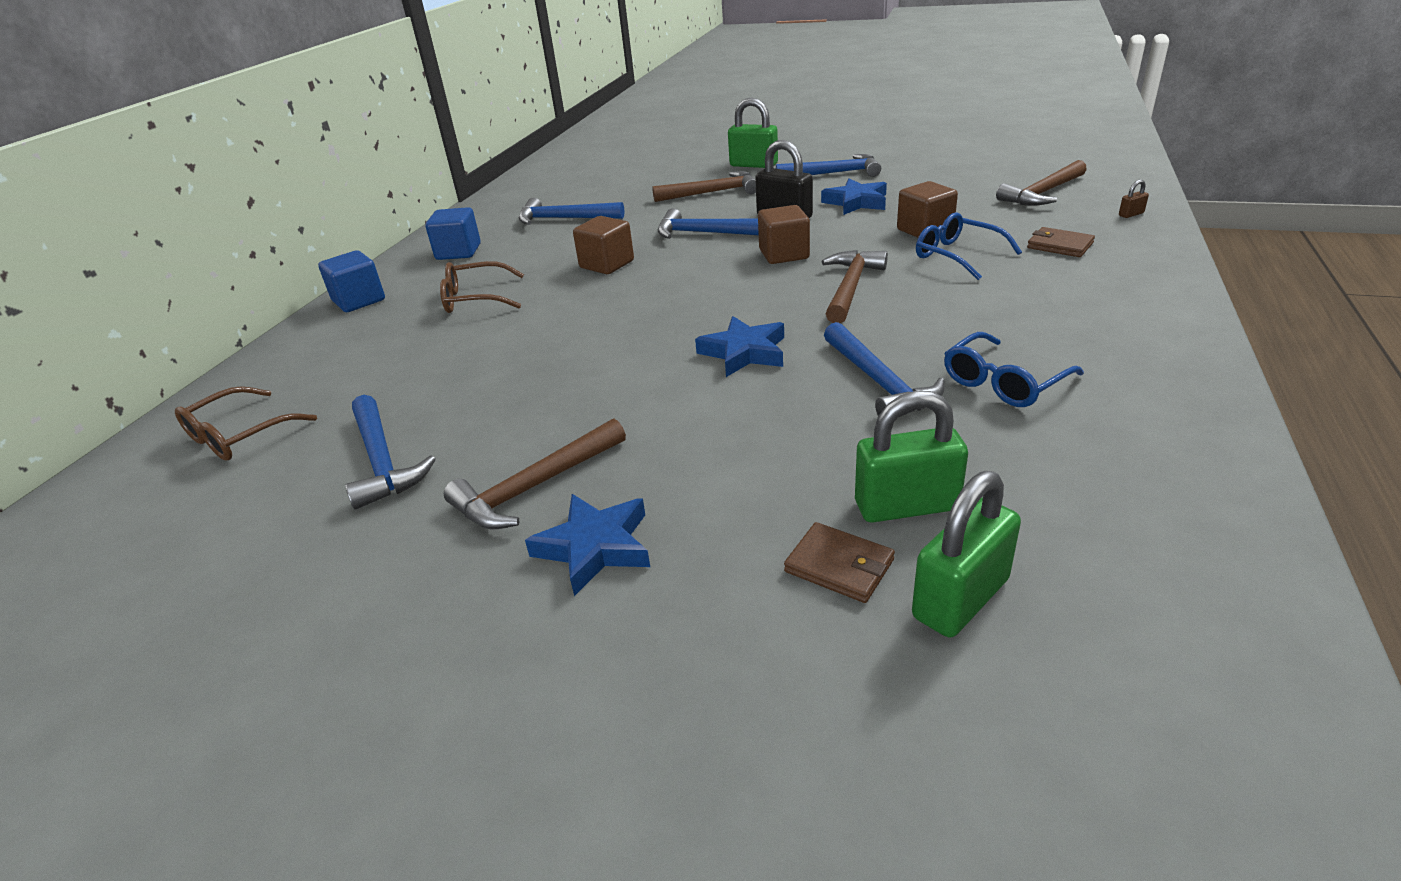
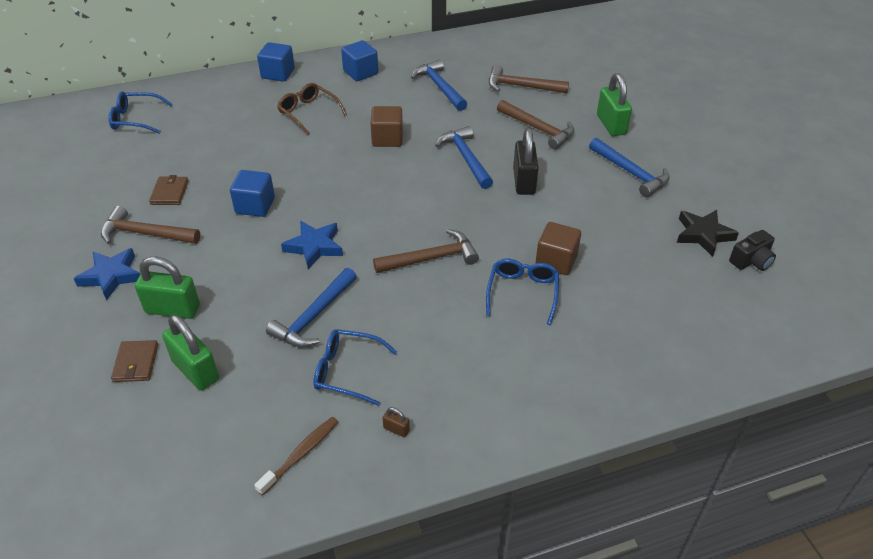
camera: 50 degrees right, 10 degrees up
brown glasses [175,386,317,461] -> blue glasses [109,91,173,134]
blue hammer [345,395,436,509] -> none
brown cube [758,205,810,264] -> none
blue star [821,179,887,215] -> none
green padlock [912,471,1021,637] -> green padlock moved to [135,257,200,319]
brown hammer [996,160,1087,206] -> brown hammer moved to [489,65,569,93]
brown wallet [1027,227,1095,257] -> brown wallet moved to [149,175,188,205]
brown padlock [1119,180,1149,218] -> brown padlock moved to [382,407,410,437]
none -> blue cube [230,170,275,217]
none -> brown toothbrush [254,417,338,496]
none -> black star [677,210,739,257]
none -> black camera [729,230,776,271]

